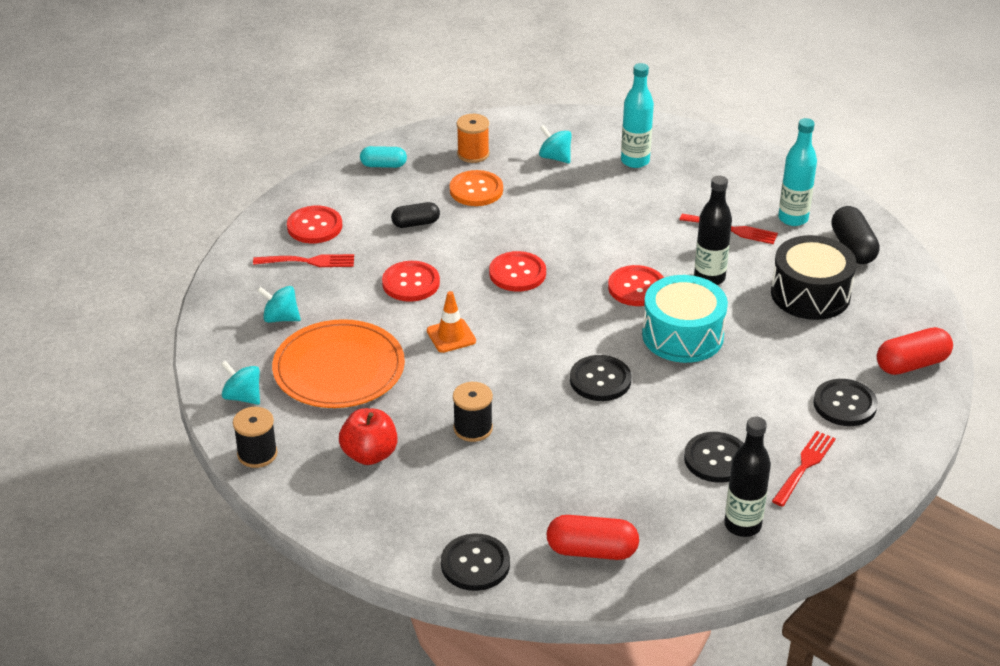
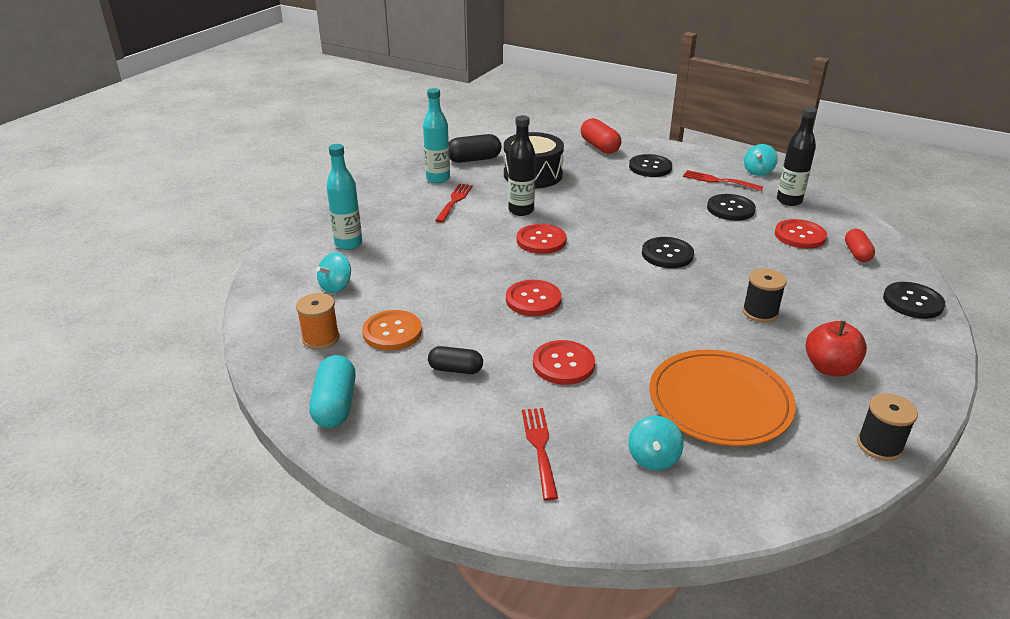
camera: 95 degrees left, 5 degrees down
turquoise spinning top [221,361,260,405] -> turquoise spinning top moved to [744,144,778,176]
red button [287,206,342,243] -> red button moved to [775,219,827,249]
turquoise capsule [360,146,407,168] -> turquoise capsule [309,355,356,428], size x1.50
black capsule [391,202,440,228] -> black capsule turned 60 degrees counterclockwise [428,346,483,374]
orange traffic cone [427,291,476,353] -> none
red capsule [547,515,639,560] -> red capsule [845,229,875,262], size x0.66
turquoise drum [642,275,728,363] -> none

